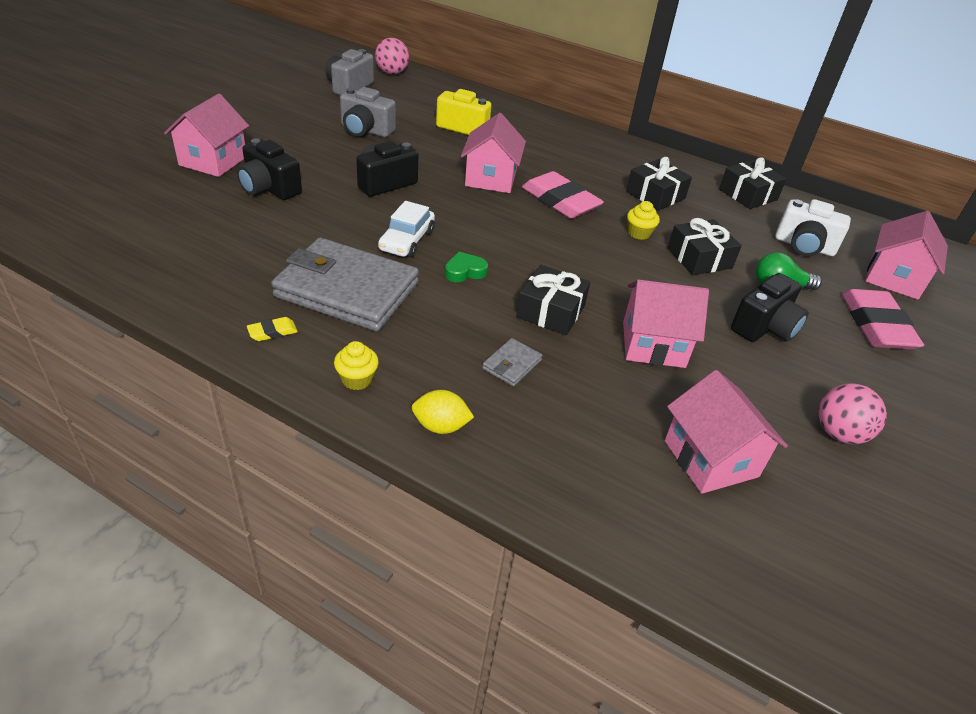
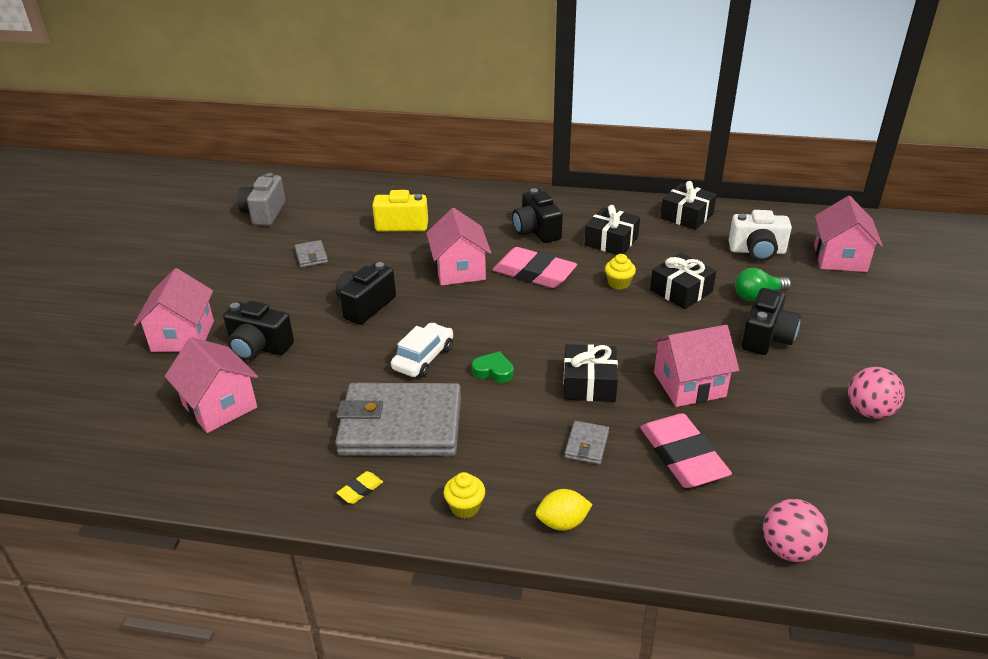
camera: 15 degrees left, 5 degrees down
grey camera [340,87,396,137] -> grey wallet [295,240,328,268]
pink ball [375,38,409,74] -> pink ball moved to [763,499,828,562]
white car [378,201,435,257] -> white car turned 150 degrees counterclockwise [391,323,453,377]
green heart [445,251,488,282] -> green heart turned 60 degrees clockwise [472,351,514,383]
pink house [665,370,788,494] -> pink house moved to [165,337,258,433]
pink eraser [842,289,924,349] -> pink eraser moved to [640,413,732,488]
none -> black camera [512,188,563,243]

